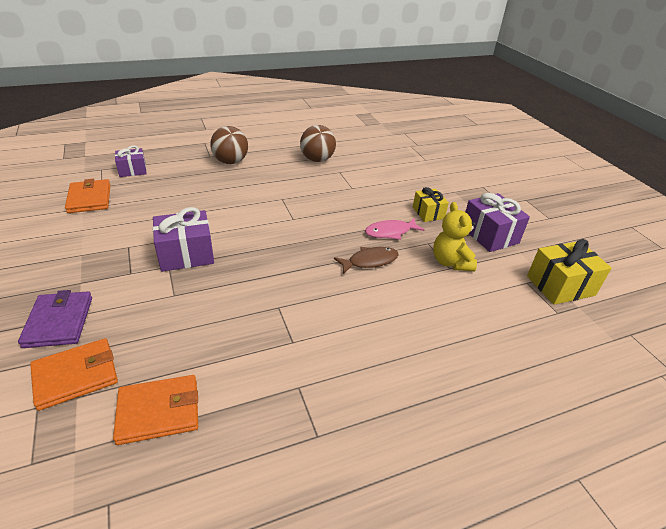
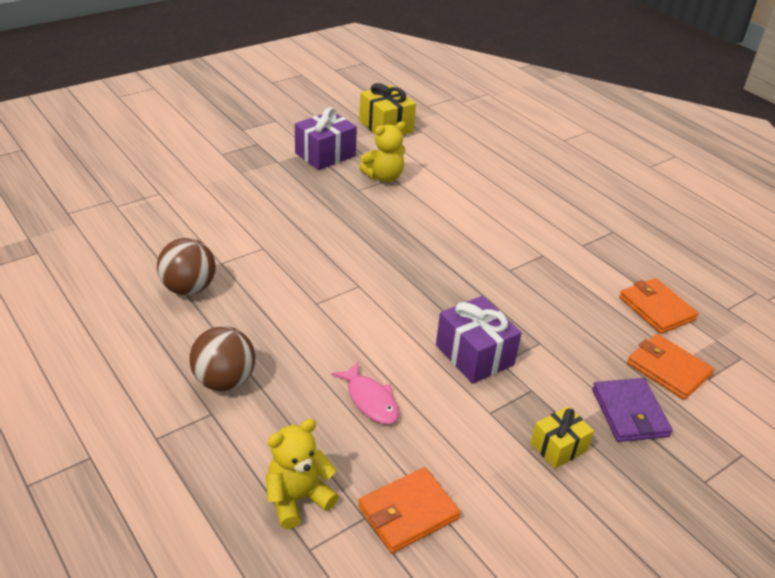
camera: 105 degrees left, 0 degrees up
purple wallet [18,290,92,348] -> purple wallet turned 75 degrees counterclockwise [592,378,673,442]
purple gift [115,146,147,177] -> yellow teddy bear [266,419,339,529]
brown fish [334,247,399,274] -> none
pink fish [365,218,425,240] -> pink fish moved to [331,362,399,424]
yellow gift [413,187,449,222] -> yellow gift moved to [530,406,594,469]

